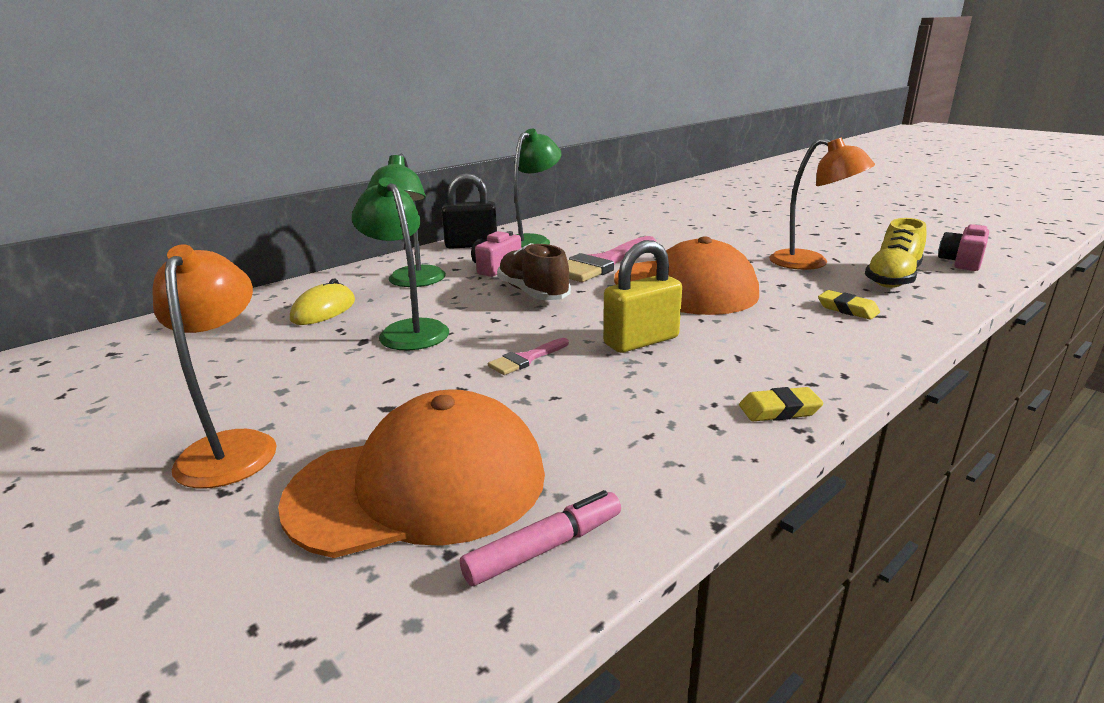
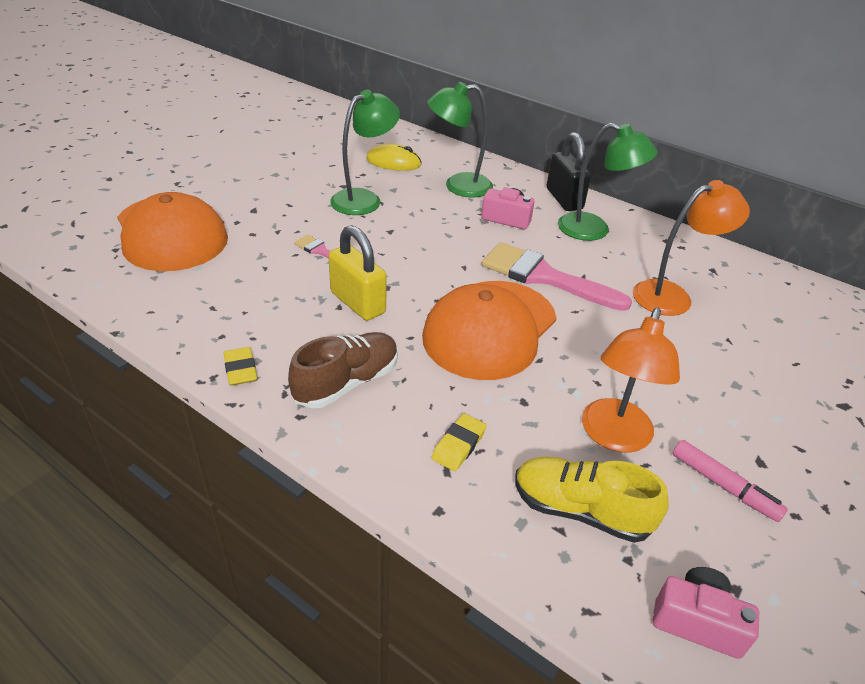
camera: 75 degrees right, 15 degrees up
orange lamp [153,244,277,489] -> orange lamp moved to [633,180,750,316]
pink marker [460,490,621,586] -> pink marker moved to [673,440,788,522]
brown shoe [497,243,571,300] -> brown shoe moved to [288,332,398,408]

